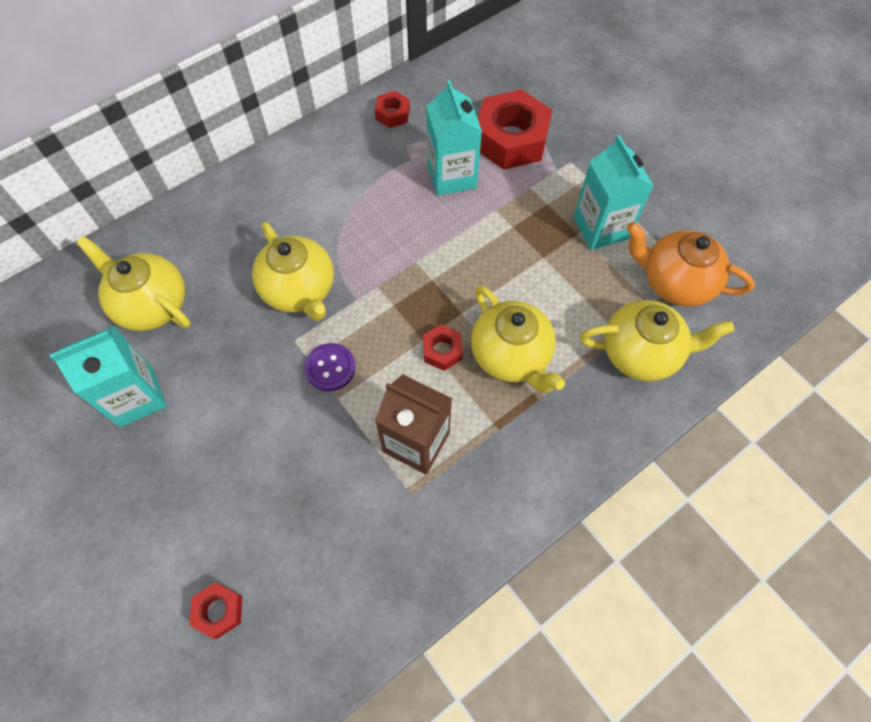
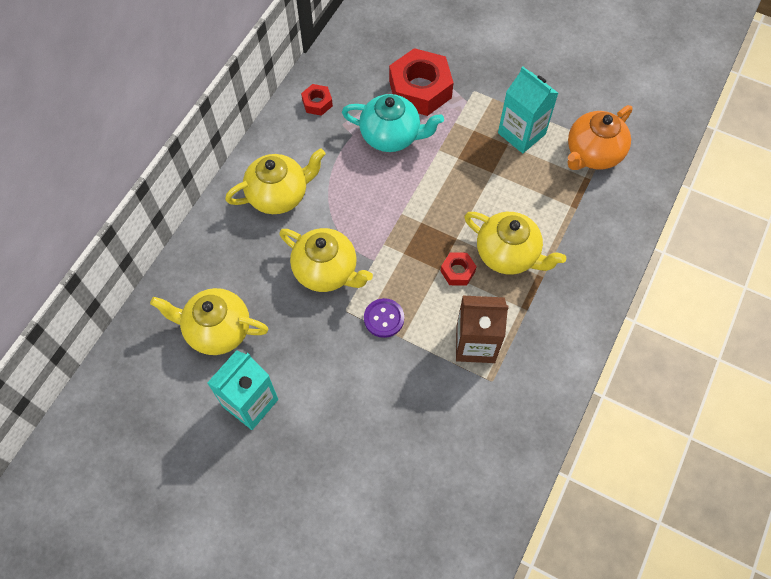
camera: 25 degrees left, 0 degrees up
red nut [189,582,242,639] -> none
turquoise carton [426,80,482,196] -> turquoise teapot [342,94,444,152]
yellow teapot [580,300,734,382] -> yellow teapot moved to [225,148,326,214]
orange teapot [626,222,755,307] -> orange teapot turned 45 degrees counterclockwise [567,105,633,170]

